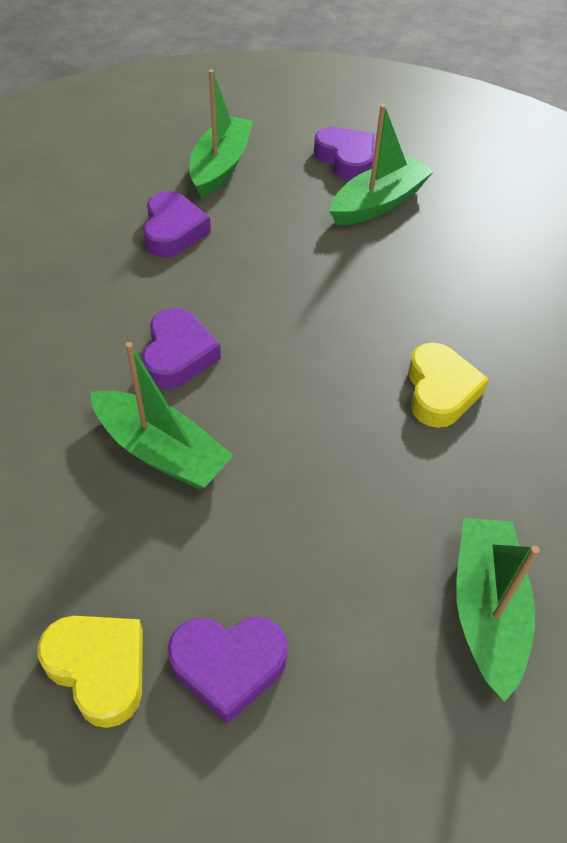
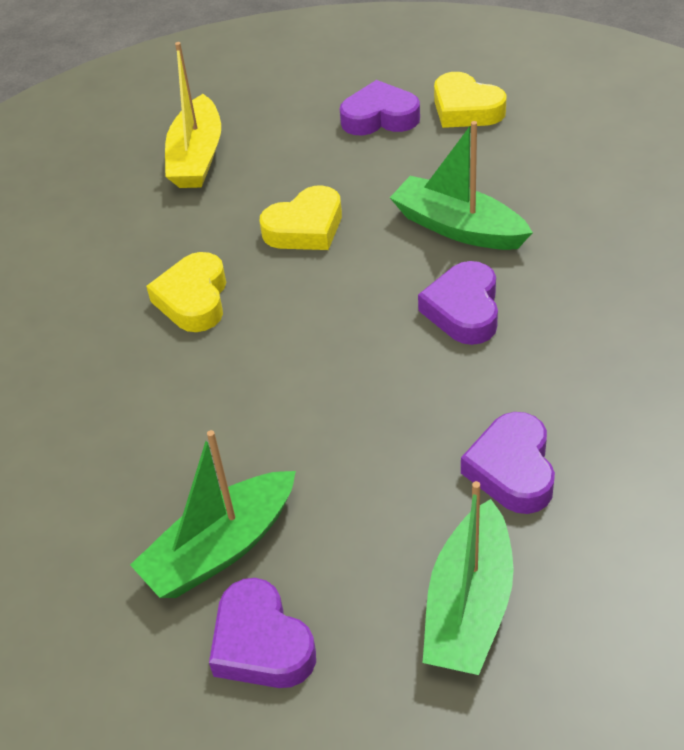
camera: 175 degrees left, 5 degrees down
green boat [456,518,540,702] -> yellow boat [165,42,221,188]
none -> yellow heart [260,185,342,250]

